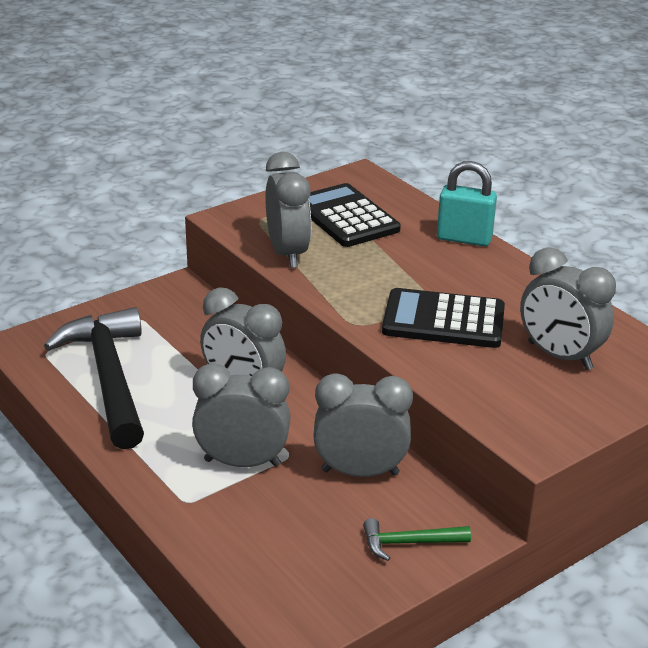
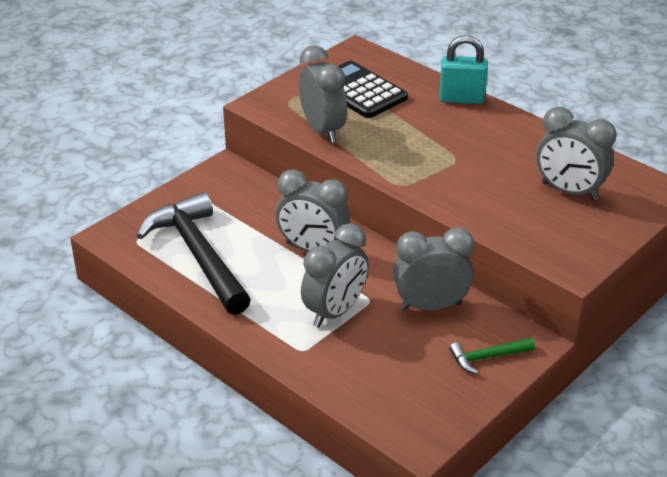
camera: 10 degrees left, 5 degrees up
grey clock [192,363,291,467] -> grey clock turned 135 degrees clockwise [301,223,369,327]
black calculator [382,288,505,348] -> none

